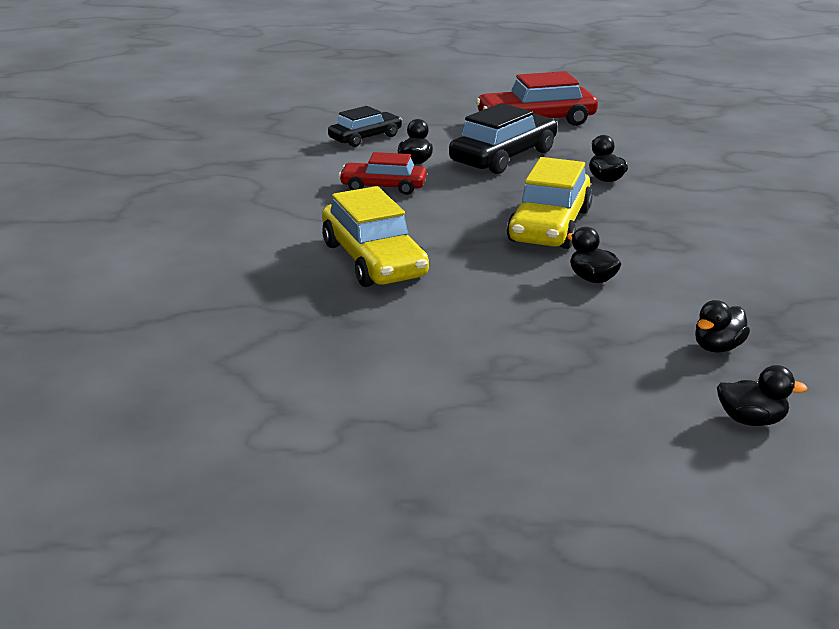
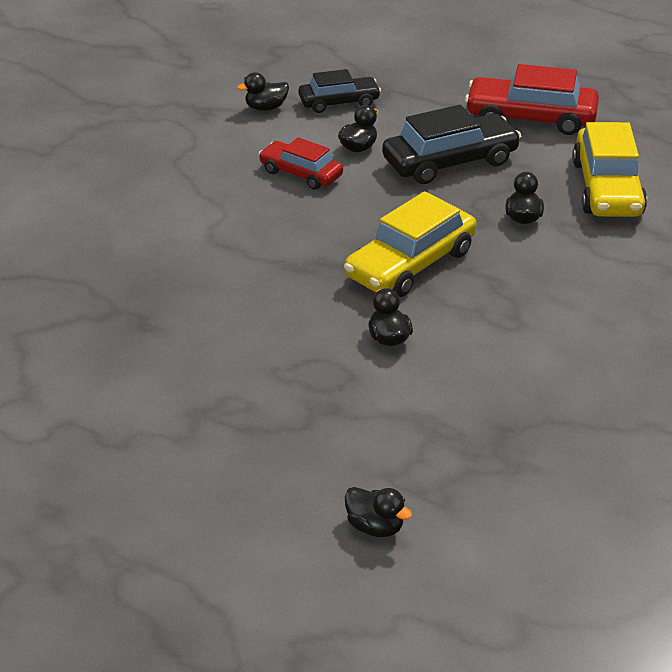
camera: 25 degrees right, 10 degrees up
yellow car [322,186,429,287] -> yellow car moved to [572,122,647,217]
black duck [695,300,750,353] -> black duck moved to [237,72,289,111]

